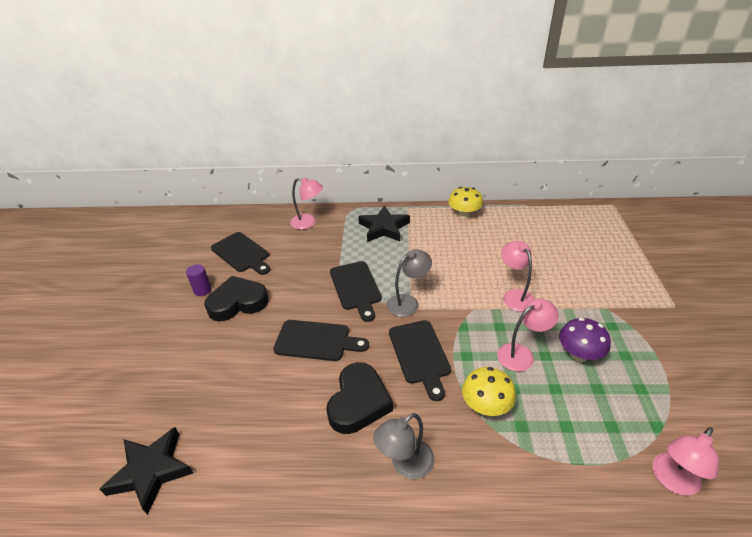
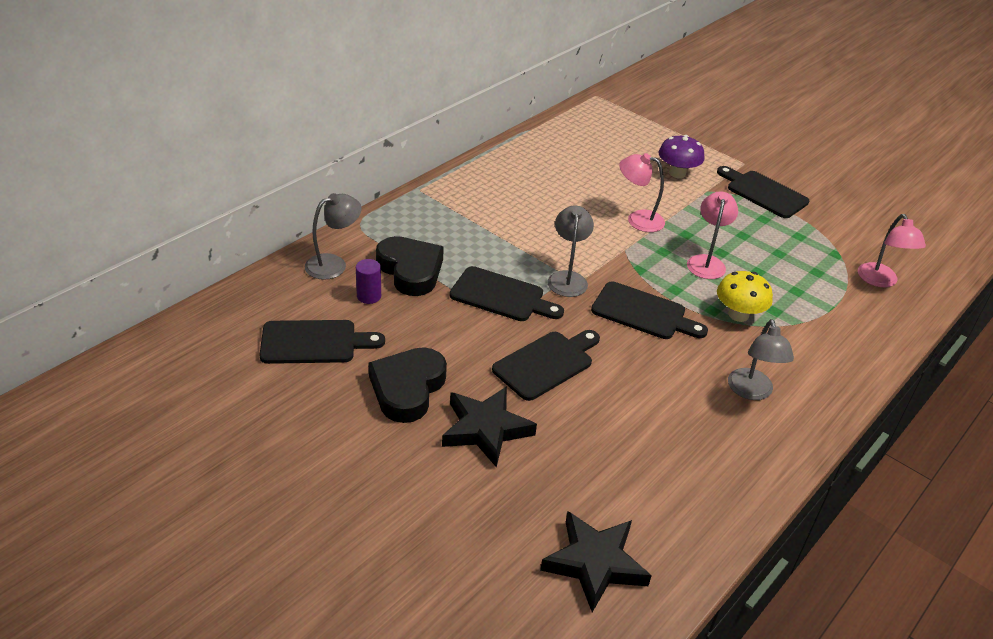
camera: 55 degrees left, 0 degrees up
purple cylinder [186,264,211,296] -> purple cylinder moved to [356,259,381,304]
pink lamp [290,177,323,230] -> grey lamp [305,193,361,280]
black heart [326,362,393,434] -> black heart moved to [376,236,444,296]
black star [358,206,410,242] -> black star moved to [442,386,537,468]
yellow mushroom [448,187,483,219] -> none
purple mushroom [559,318,611,362] -> purple mushroom moved to [658,135,705,178]
none -> black cutting board [717,166,809,218]

